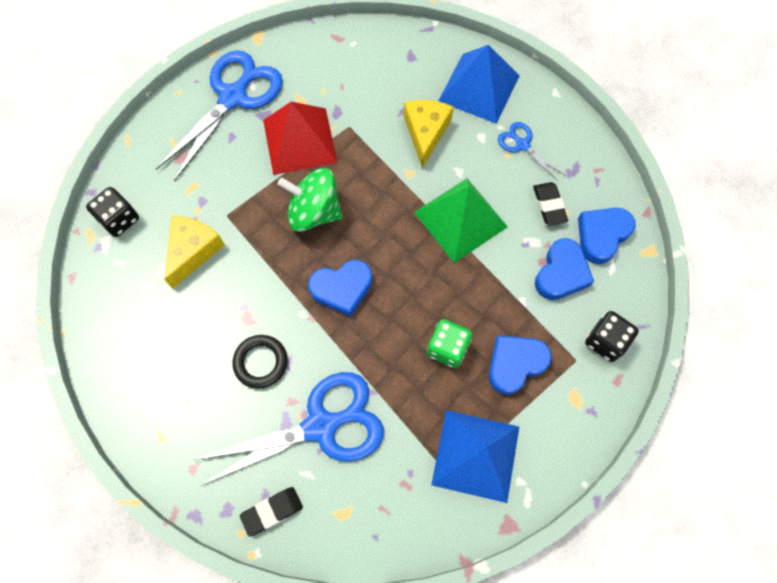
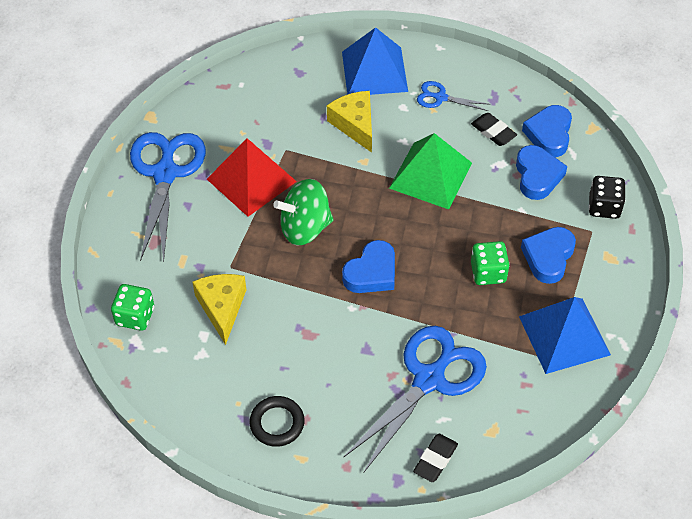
camera: 30 degrees left, 15 degrees down
black dice [86,187,139,237] -> green dice [111,284,154,331]
black ring [233,335,288,389] -> black ring moved to [249,396,304,447]

